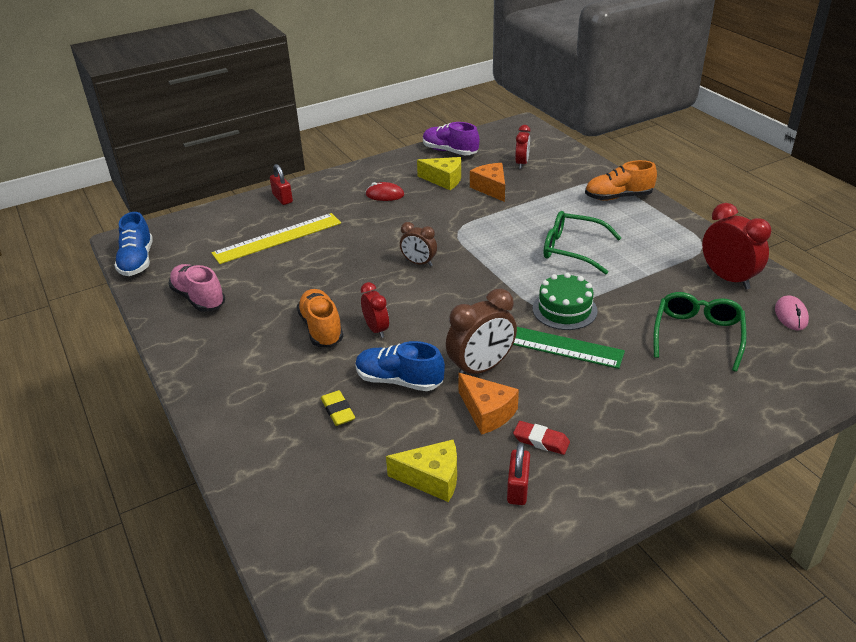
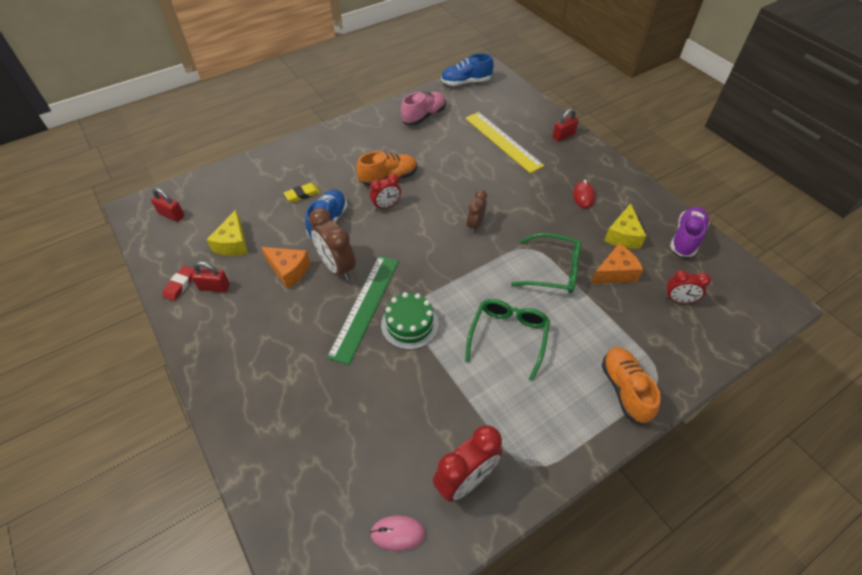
camera: 85 degrees right, 15 degrees up
orange cheese [458,373,519,435] -> orange cheese turned 105 degrees counterclockwise [261,247,310,289]
red eraser [513,421,570,455] -> red eraser moved to [162,265,194,301]
green glasses [653,292,747,372] -> green glasses moved to [511,233,581,293]
none -> red padlock [151,188,185,222]

